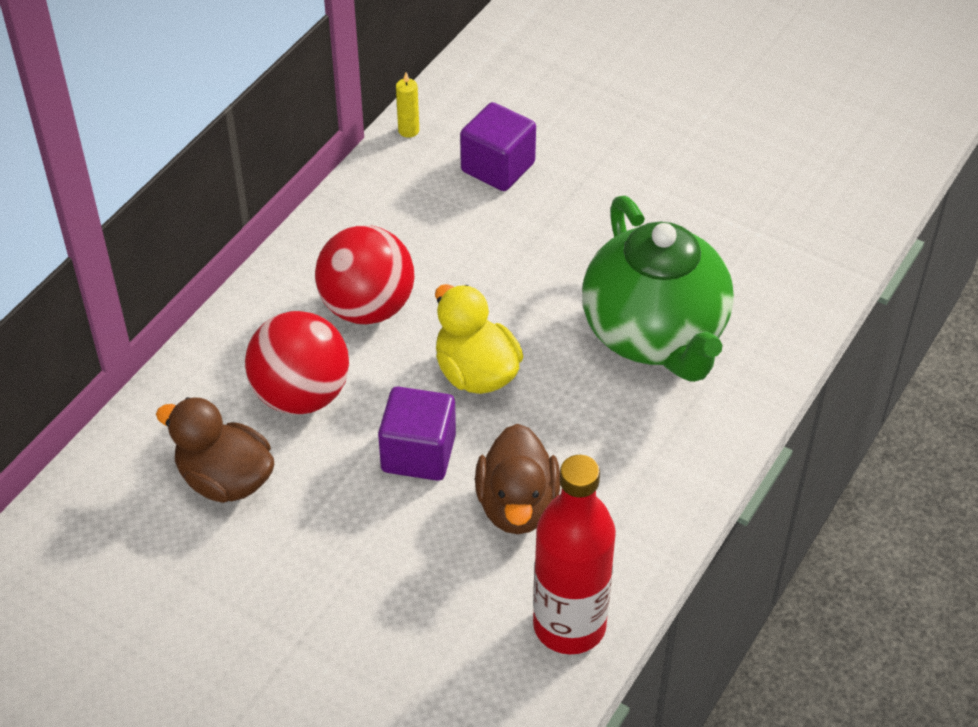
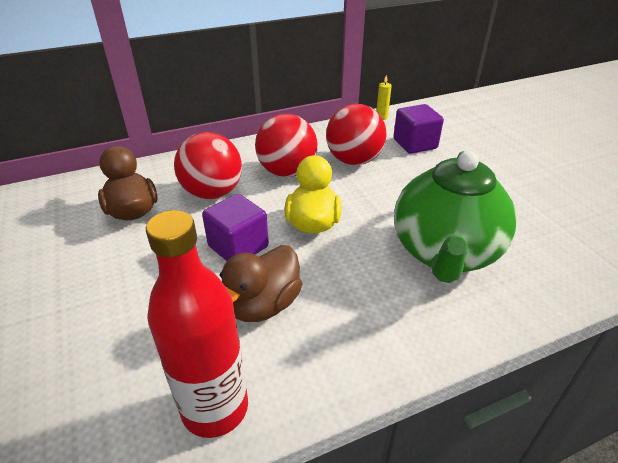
camera: 35 degrees right, 10 degrees down
none -> red ball [326,104,387,165]

